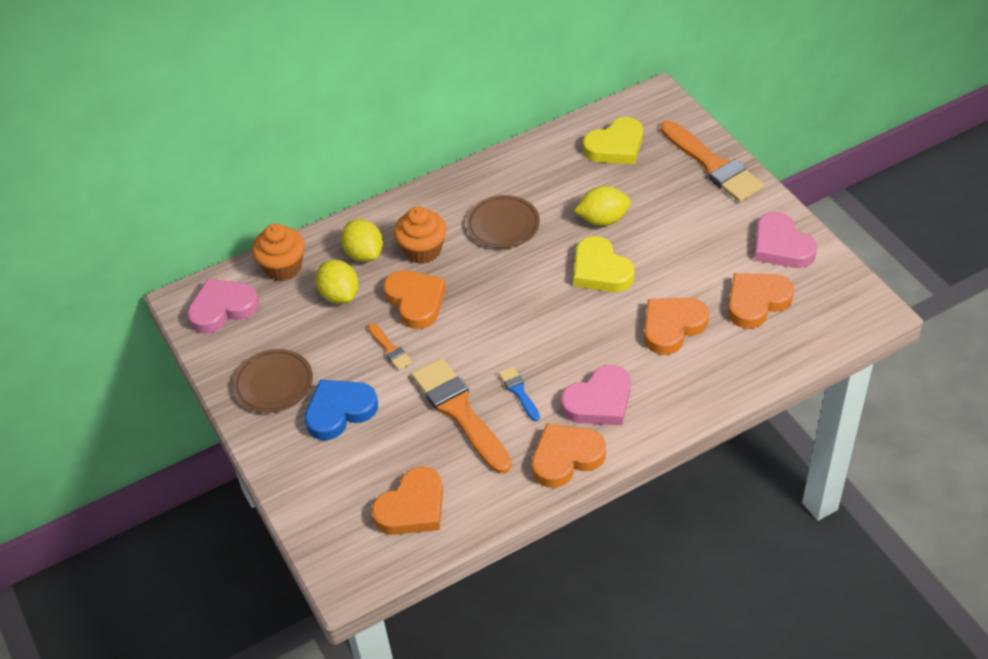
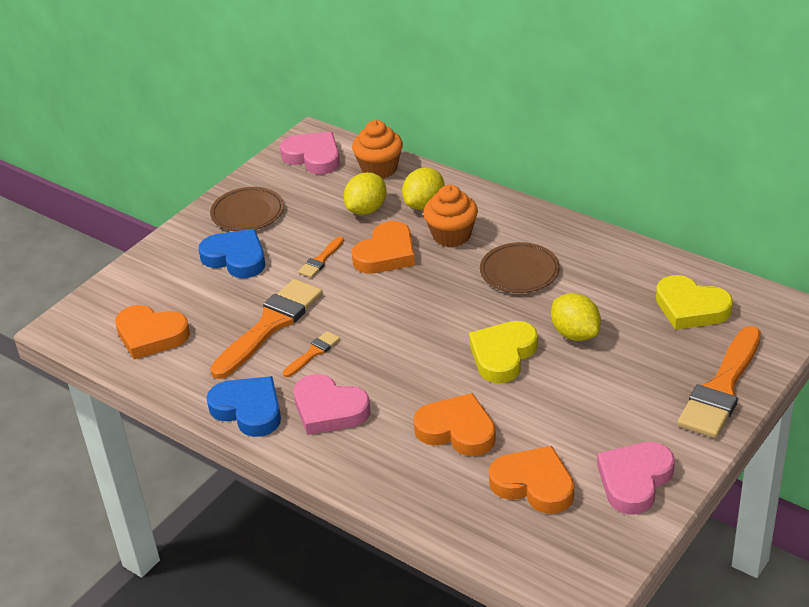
camera: 65 degrees right, 10 degrees down
blue brush [499,366,540,421] -> orange brush [283,331,340,377]
orange heart [532,423,606,488] -> blue heart [206,376,281,437]

